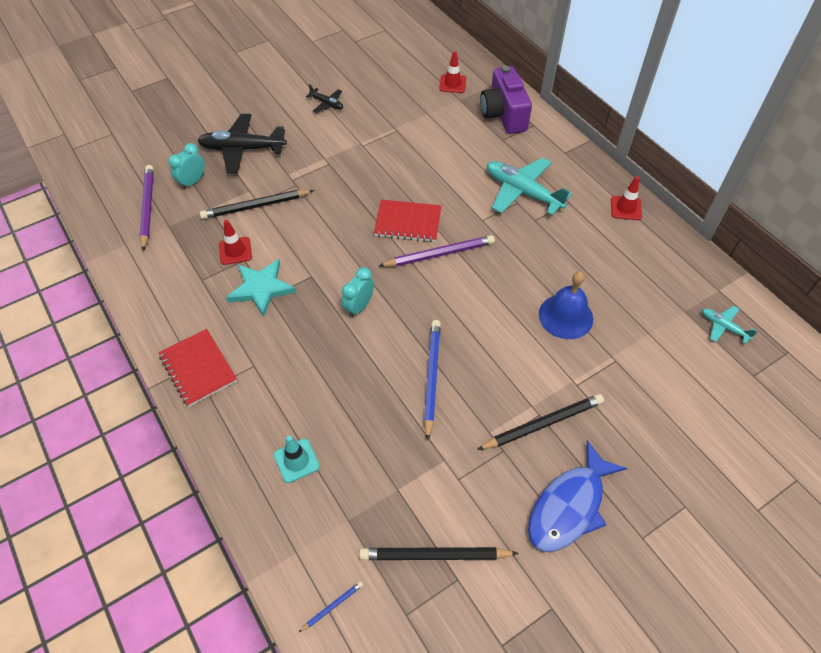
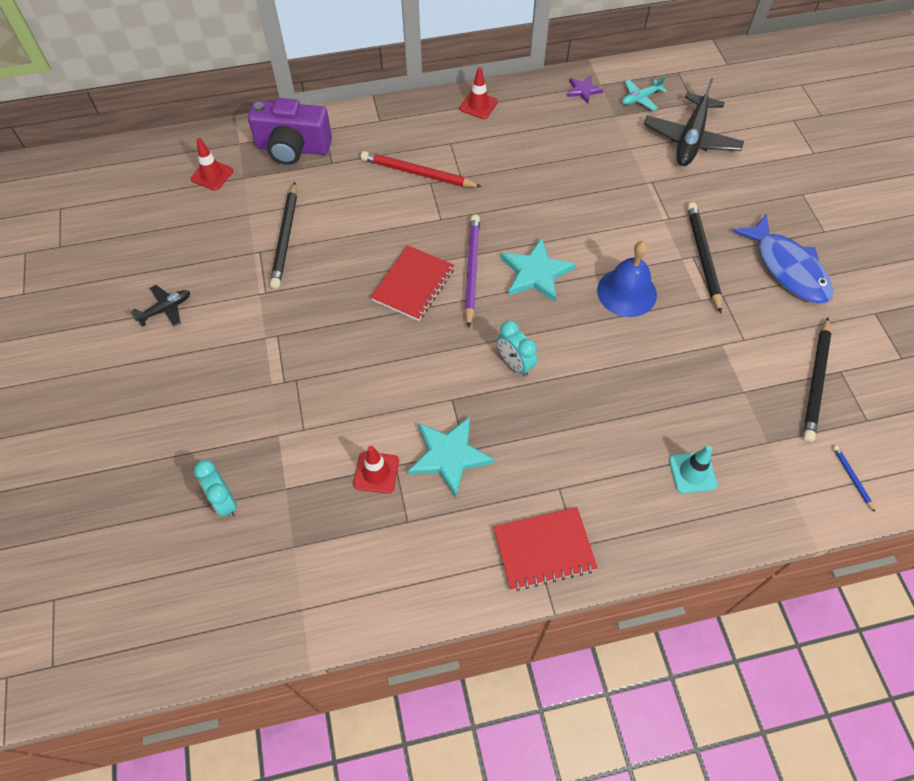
camera: 70 degrees left, 5 degrees up
purple pencil [139,165,154,251] -> none
black plane [197,114,287,173] -> black plane moved to [644,78,744,166]
black pencil [200,190,314,219] -> black pencil moved to [270,182,297,289]
blue pencil [424,320,441,441] -> none
turquoise plane [487,158,572,215] -> red pencil [361,151,482,187]
blue bell [539,271,593,339] -> blue bell moved to [597,241,657,317]
none -> turquoise star [501,238,576,302]
none -> purple star [567,76,603,103]

